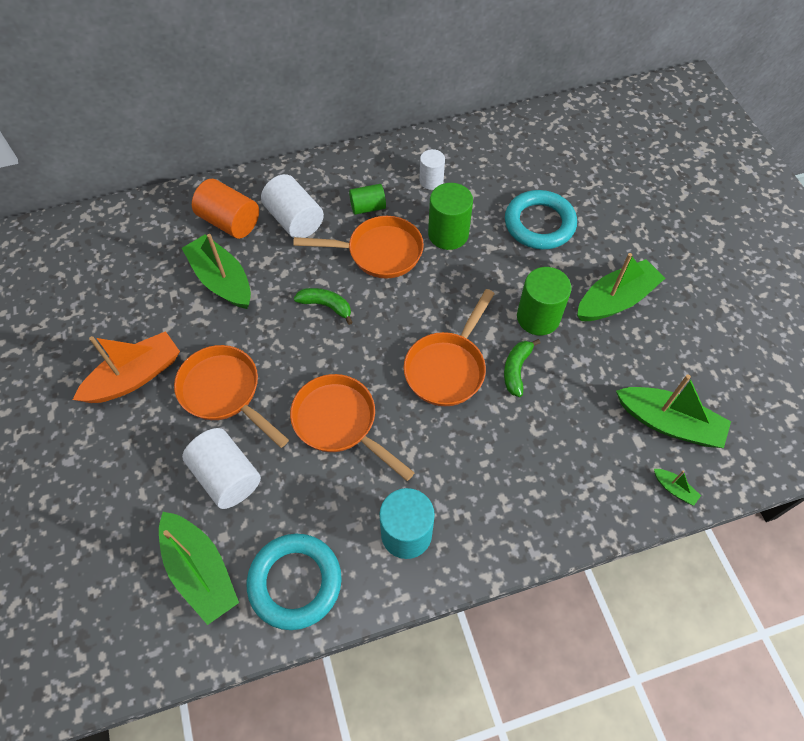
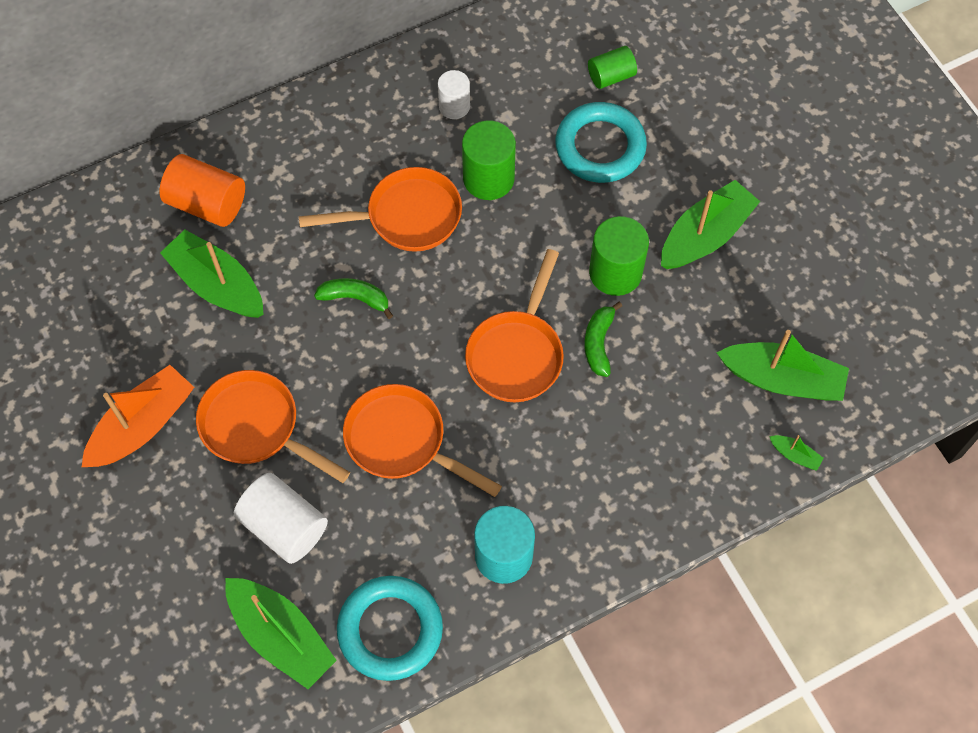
camera: 10 degrees left, 5 degrees up
white cylinder [261,174,324,238] -> none
green cylinder [349,184,386,215] -> green cylinder moved to [588,46,637,89]

